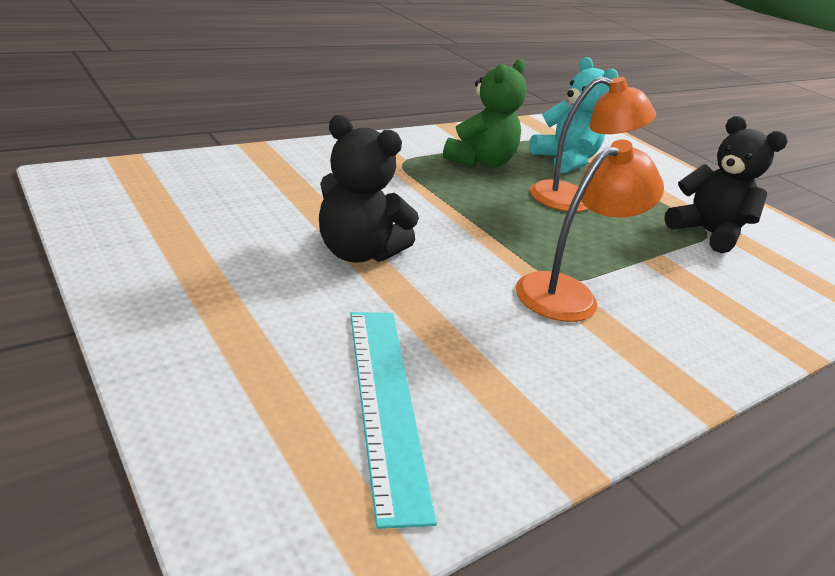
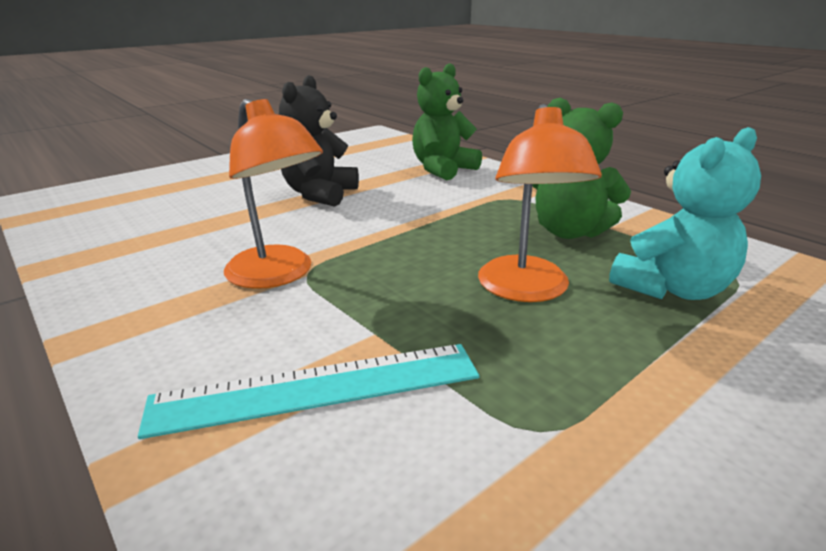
camera: 90 degrees right, 5 degrees down
turquoise ruler [350,312,437,529] -> turquoise ruler moved to [138,344,479,439]
black teddy bear [664,116,788,253] -> none
none -> green teddy bear [412,63,482,180]

